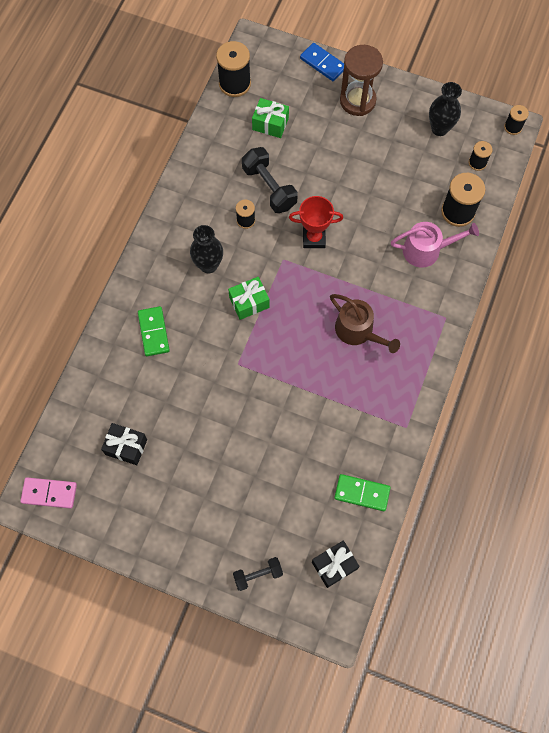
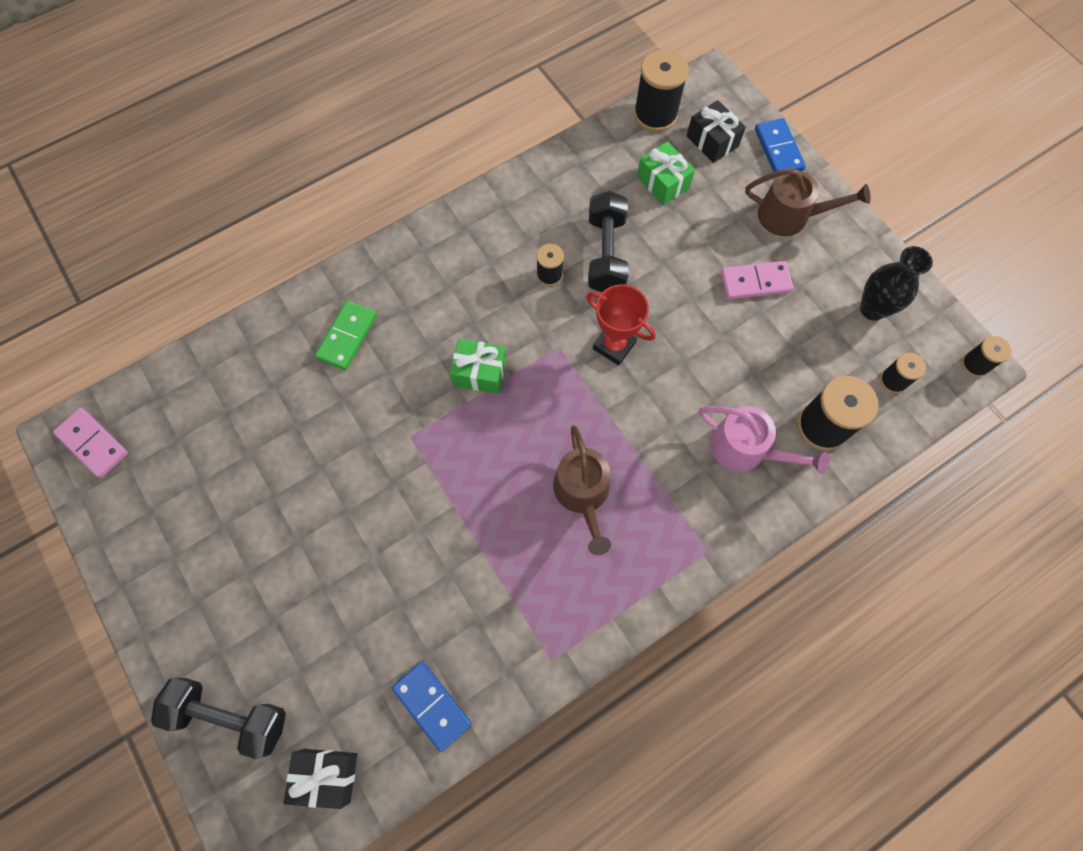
camera: 35 degrees right, 0 degrees up
black gift [101,423,147,465] -> black gift moved to [687,100,746,163]
black vase [190,225,223,273] -> none
black dumbbell [233,557,283,591] -> black dumbbell [151,678,286,759], size x1.62
green domino [334,474,391,511] -> blue domino [392,661,472,752]
brown hourglass [340,45,383,116] -> brown watering can [745,168,871,236]
none -> pink domino [721,261,793,299]

